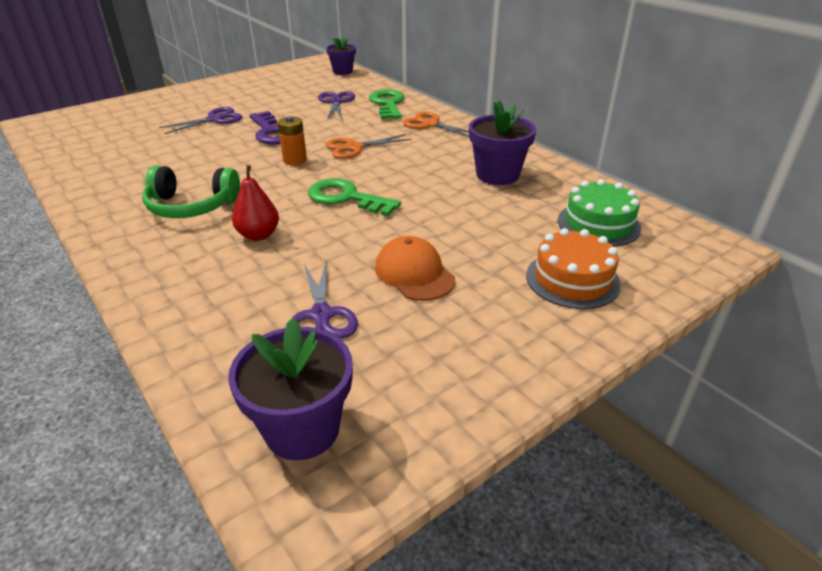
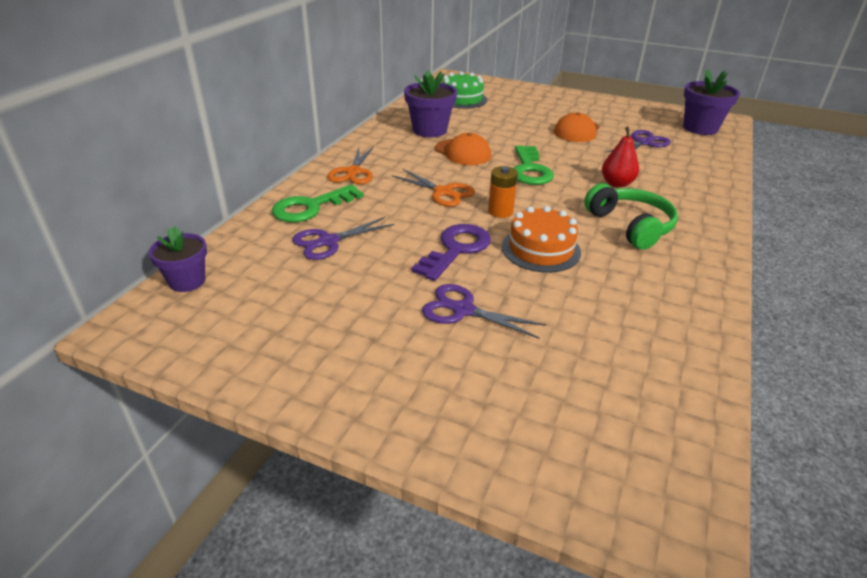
camera: 120 degrees left, 0 degrees up
orange cake [526,228,621,309] -> orange cake moved to [502,206,581,273]
none -> orange cap [435,133,491,165]

